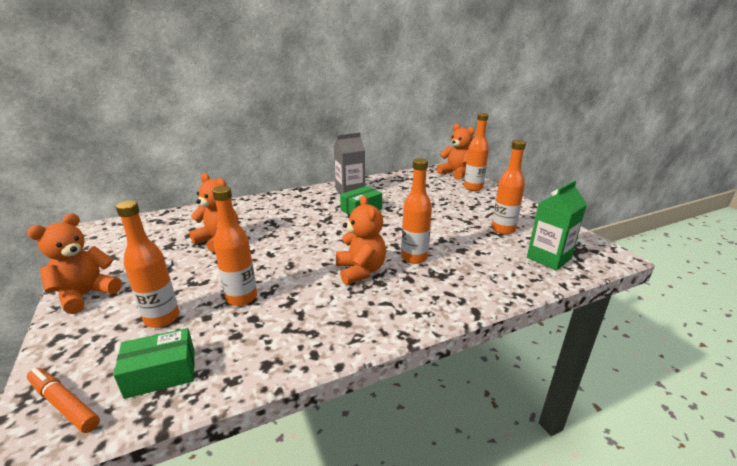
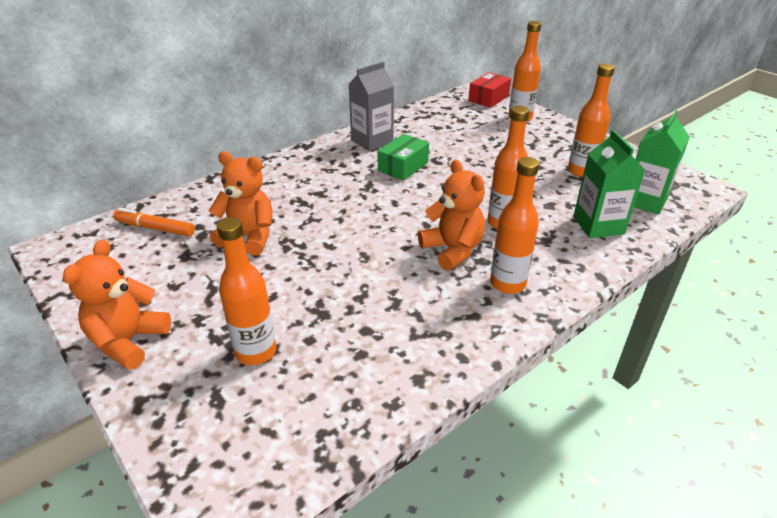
camera: 15 degrees left, 10 degrees up
orange marker [27,368,100,433] -> orange marker moved to [113,208,195,236]
green box [113,328,195,399] -> none
orange bottle [212,186,257,306] -> orange bottle moved to [490,157,539,294]
orange teddy bear [437,124,475,180] -> red box [468,72,511,108]
none -> green carton [573,130,645,238]

